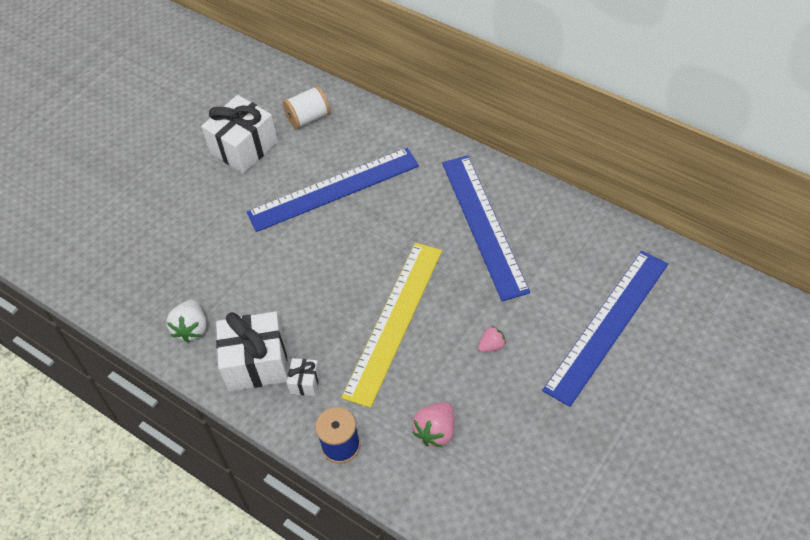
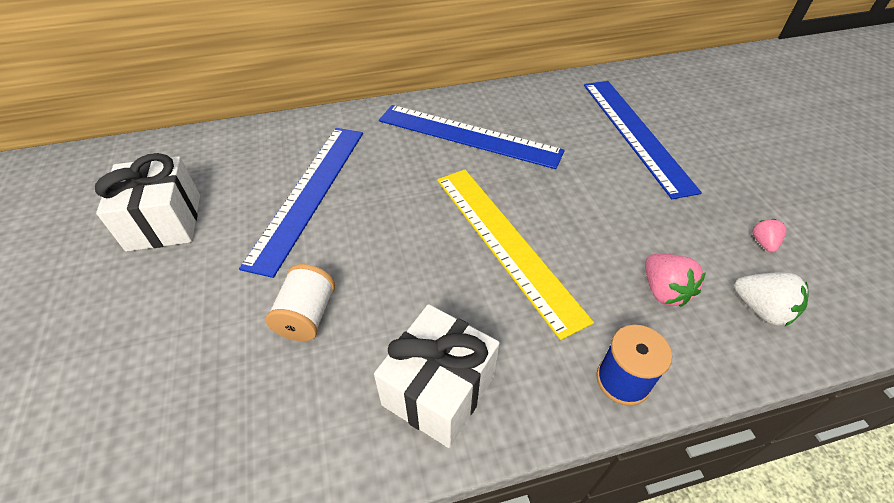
camera: 55 degrees left, 5 degrees down
white strawberry [166,300,207,343] -> white strawberry moved to [734,272,809,326]
white spool [283,85,330,129] -> white spool moved to [265,264,335,341]
white gift [287,358,320,396] -> none
pink strawberry [478,326,506,352] -> pink strawberry moved to [752,219,787,252]

